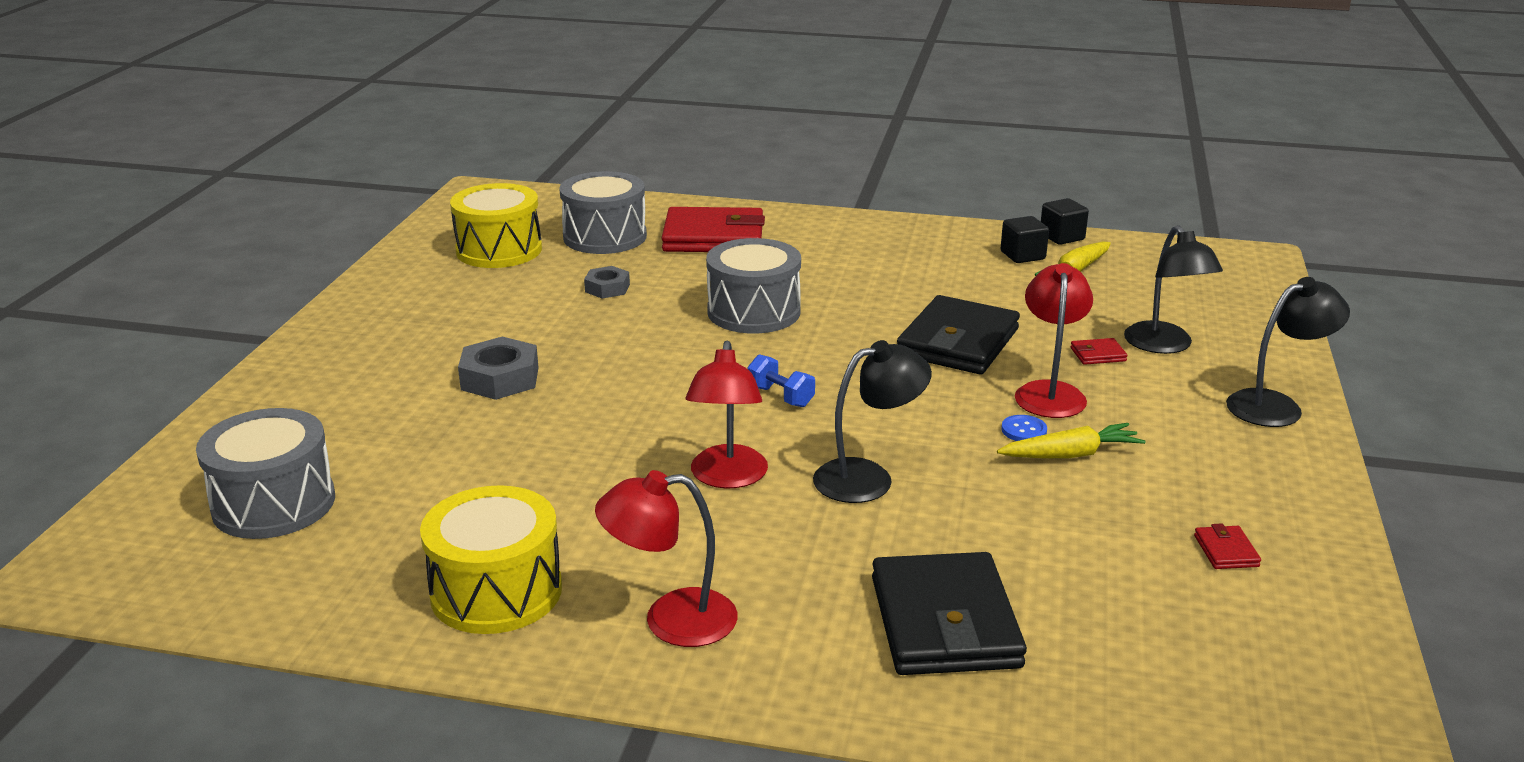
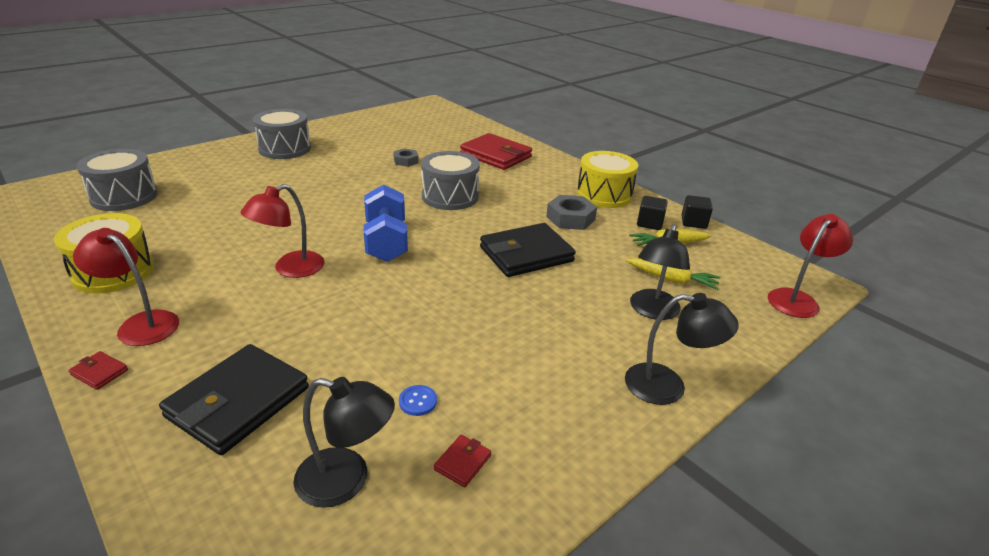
camera: 35 degrees right, 5 degrees up
yellow drum [450,183,542,268] -> yellow drum moved to [577,151,638,208]
grey nut [458,337,539,400] -> grey nut moved to [546,195,597,230]
grey drum [559,171,647,254] -> grey drum moved to [253,109,311,159]
blue dumbbell [747,354,815,407] -> blue dumbbell [364,184,408,262], size x1.97
black lamp [813,340,932,503] -> black lamp moved to [294,377,395,508]
yellow carrot [997,423,1146,458] -> yellow carrot moved to [626,258,720,290]
blue button [1001,415,1047,441] -> blue button moved to [399,385,437,416]
red lamp [1015,263,1093,418] -> red lamp moved to [768,214,853,318]
red wallet [1070,338,1128,365] -> red wallet moved to [69,351,128,390]

